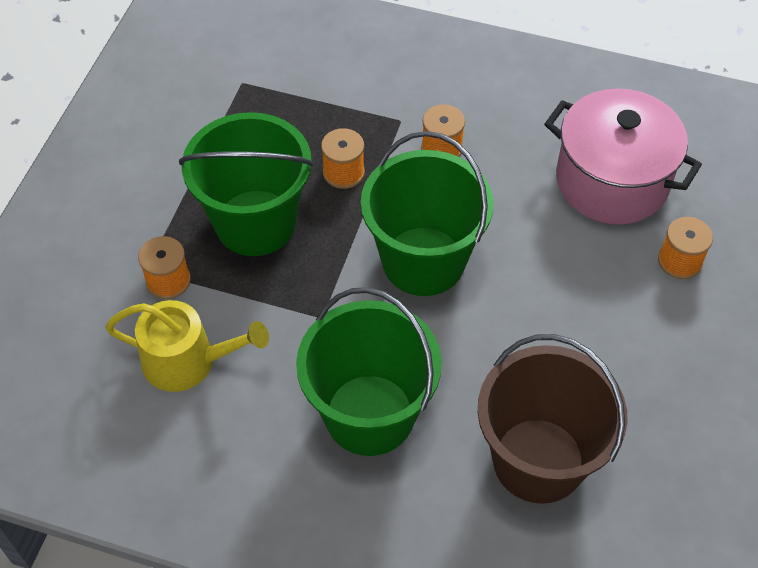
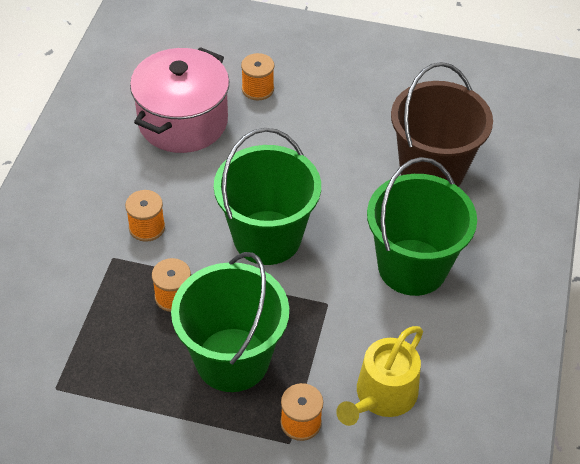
camera: 95 degrees left, 5 degrees down
yellow watering can [105,300,269,392] -> yellow watering can turned 150 degrees counterclockwise [336,326,423,426]

